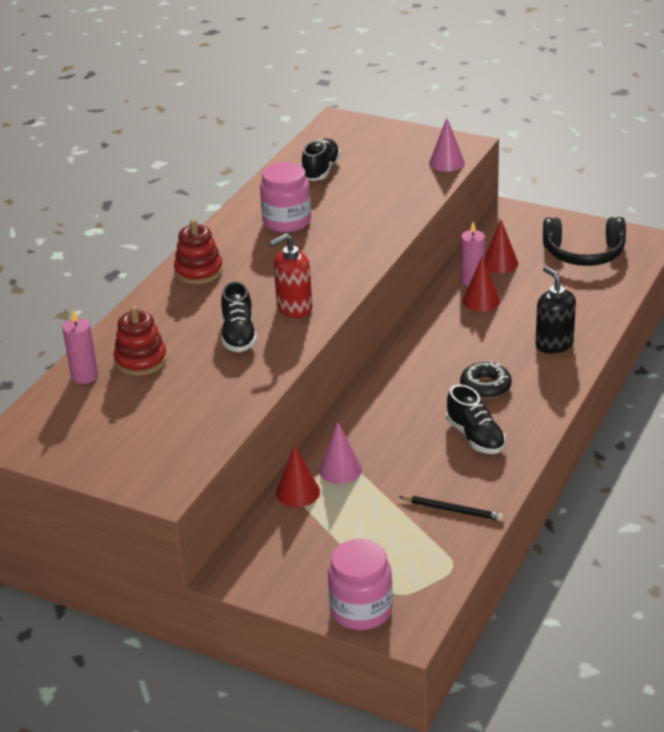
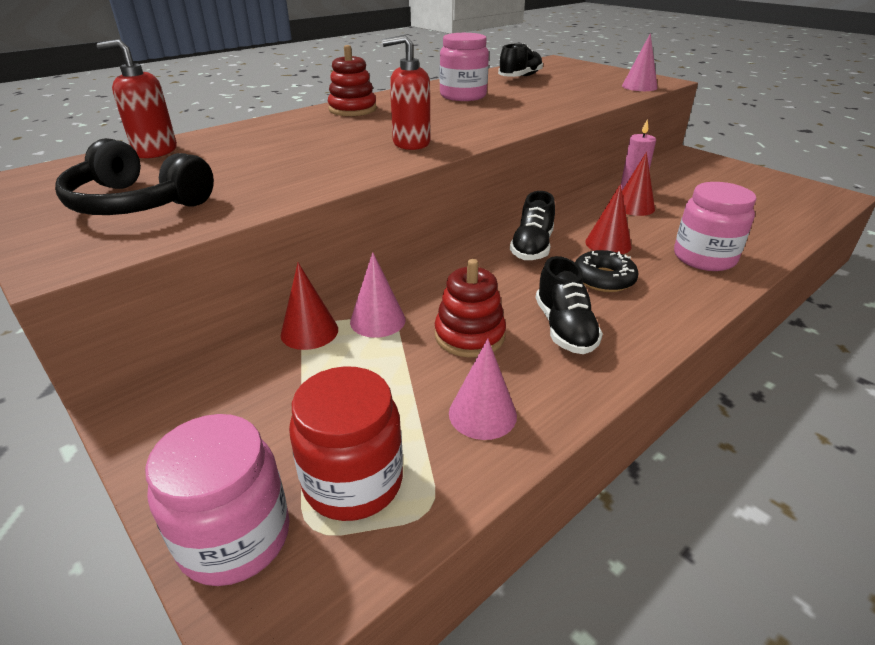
camera: 20 degrees right, 0 degrees up
pink candle [62,309,98,384] -> red soap dispenser [97,39,177,158]
red stacking toy [114,306,167,376] -> red stacking toy moved to [435,259,506,357]
black shoe [221,281,257,352] -> black shoe moved to [510,191,555,260]
black pencil [399,496,504,521] -> pink cone [449,338,517,440]
red cone [485,220,518,273] -> red cone moved to [585,184,631,254]
black soap dispenser [535,266,576,354] -> pink jar [674,182,756,271]
black headphones [543,217,626,266] -> black headphones moved to [55,138,214,215]
none -> red jar [289,366,403,521]

